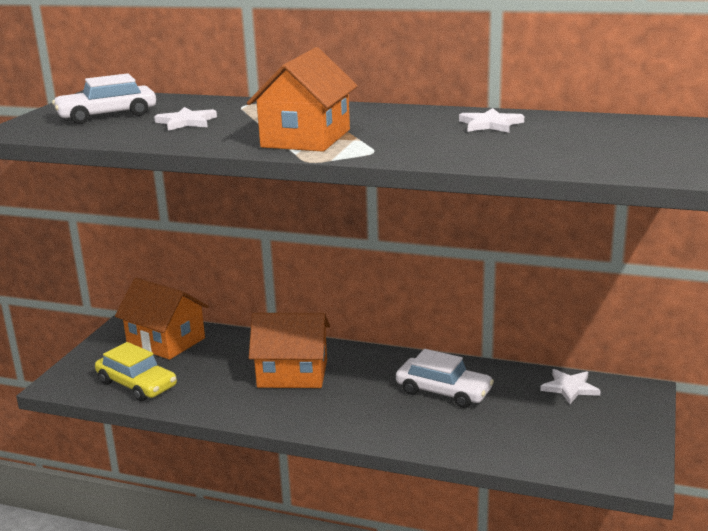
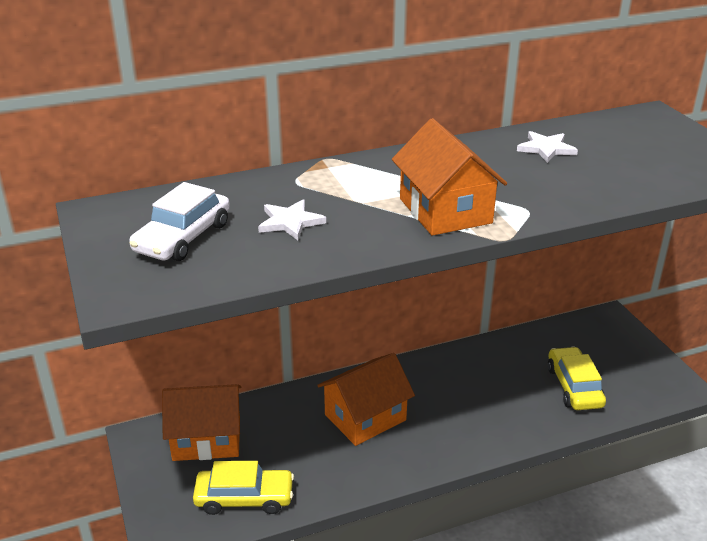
camera: 40 degrees left, 10 degrees up
white car [396,349,494,408] -> none
white star [540,369,601,404] -> none
none -> yellow car [548,346,606,410]

